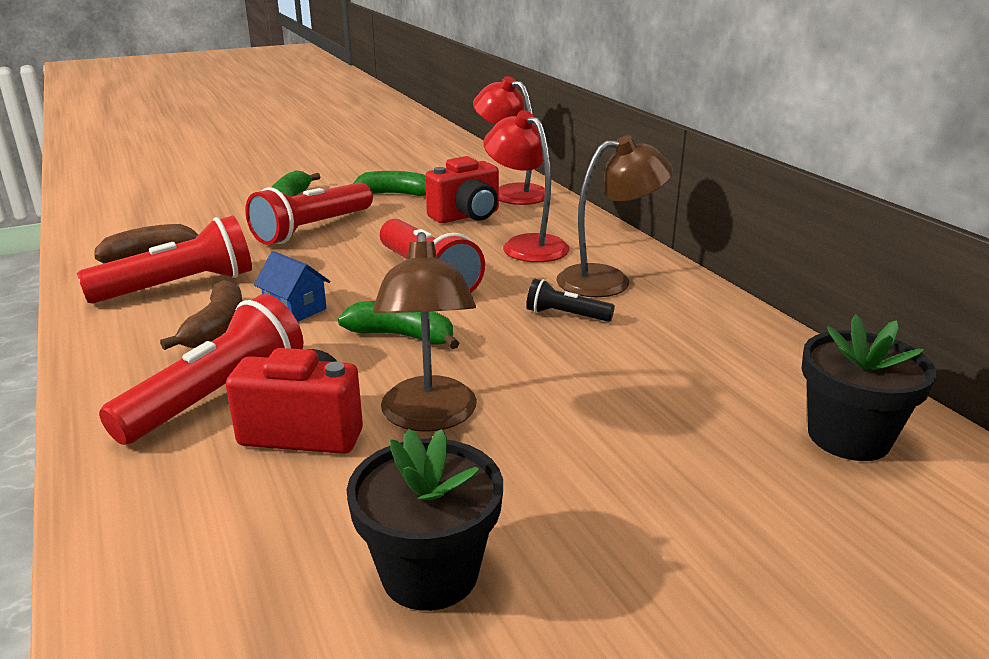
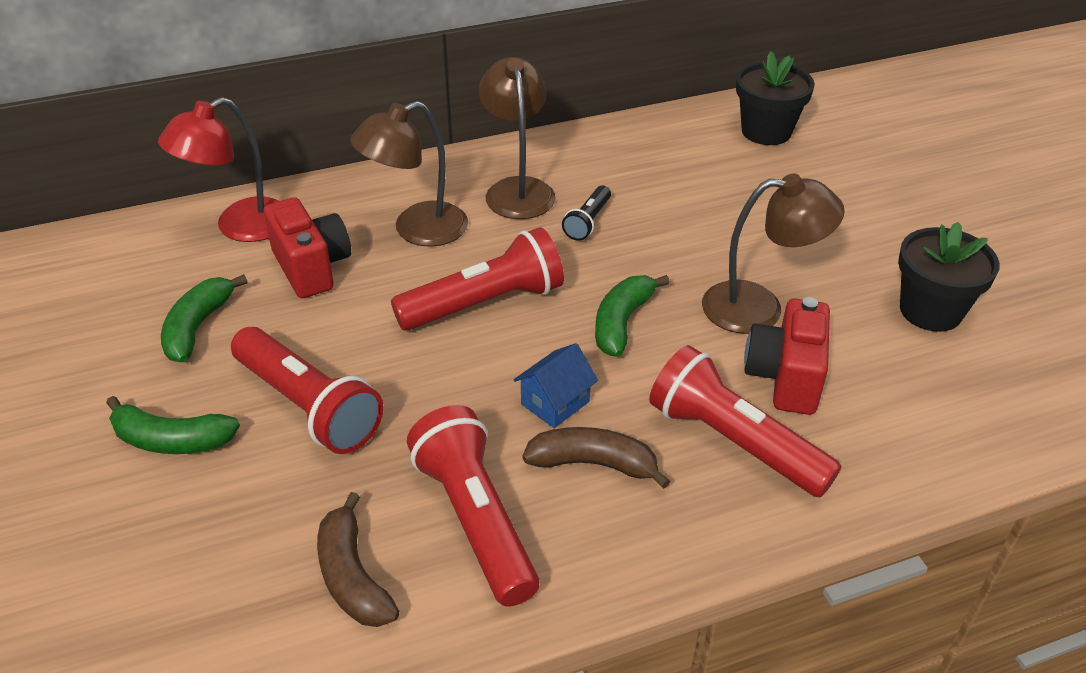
camera: 85 degrees left, 15 degrees up
red lamp [483,110,570,262] -> brown lamp [350,101,468,247]

